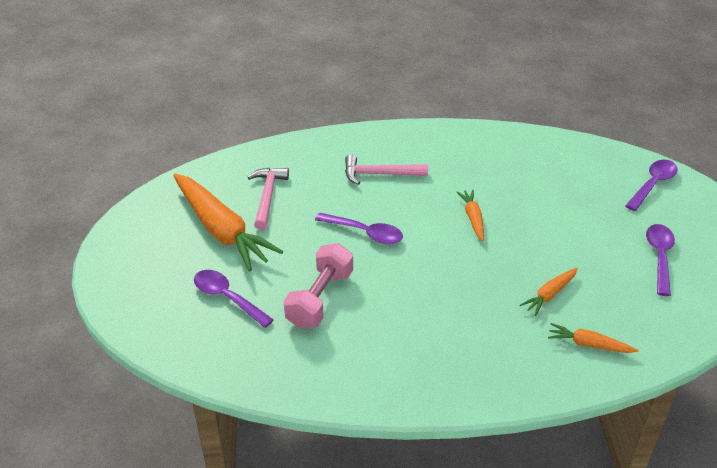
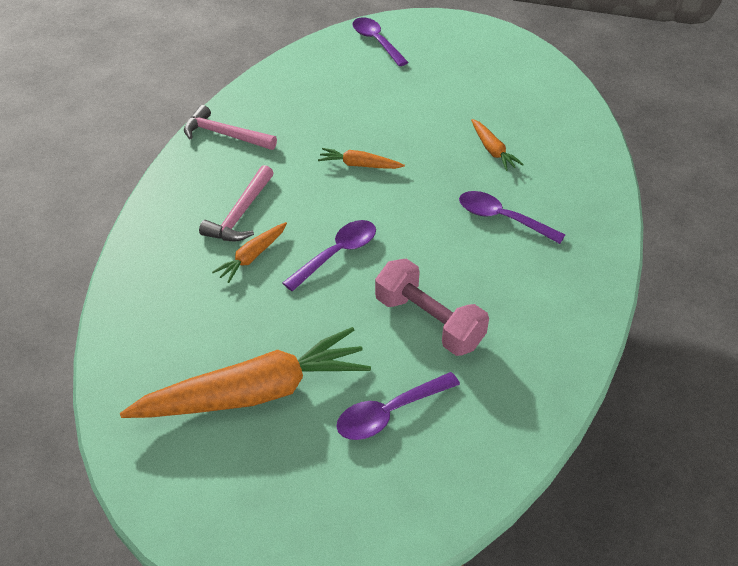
camera: 70 degrees left, 5 degrees up
pink hammer [248,168,289,230] -> pink hammer moved to [184,105,277,150]
orange carrot [548,323,638,353] -> orange carrot moved to [212,222,287,283]
purple spoon [646,224,675,296] -> purple spoon moved to [459,191,565,244]

